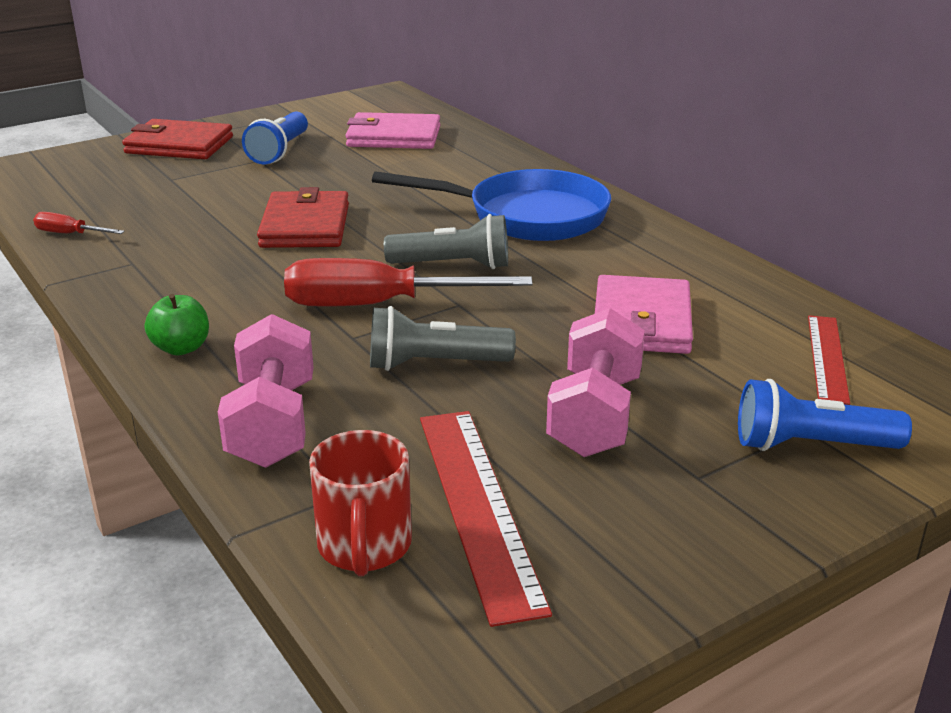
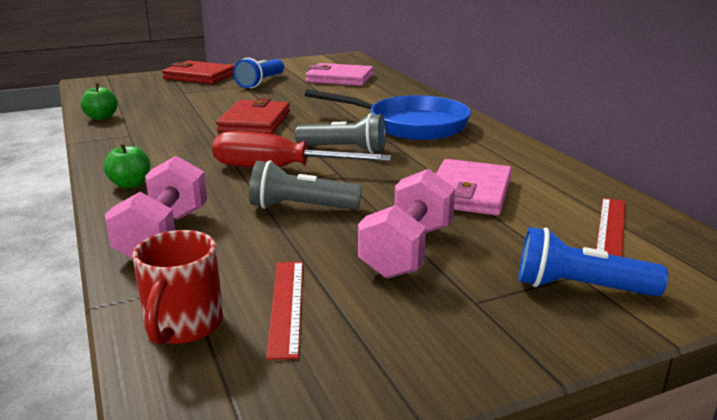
camera: 10 degrees right, 5 degrees down
red screwdriver [33,212,125,234] -> green apple [81,83,118,120]
red ruler [420,411,552,627] -> red ruler [266,262,303,360], size x0.62

